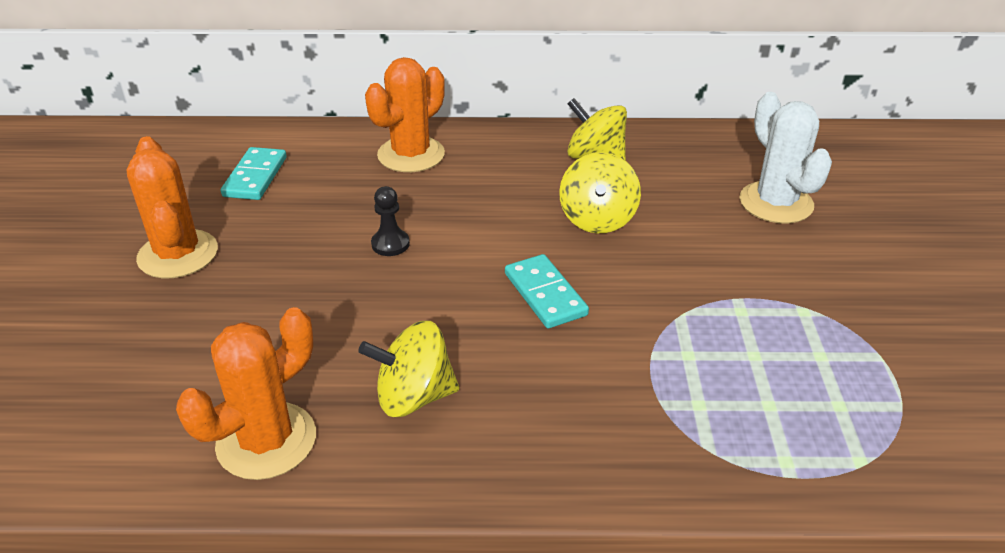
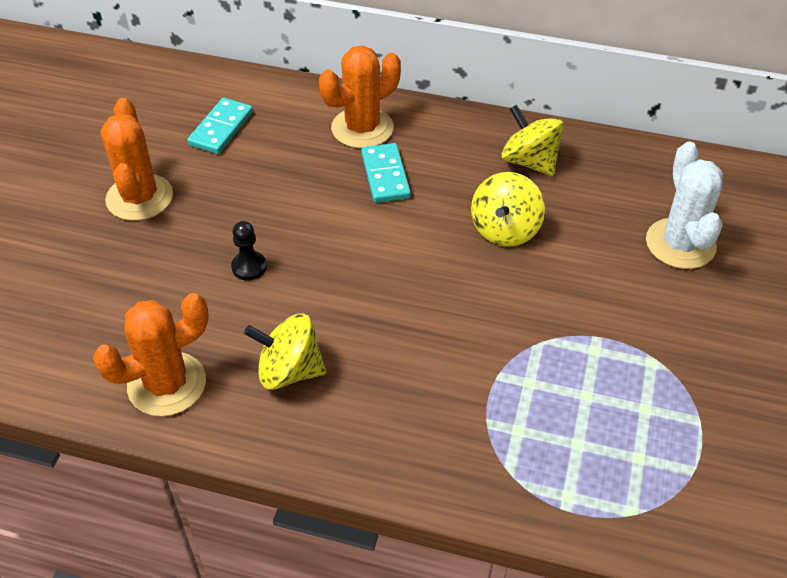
camera: 15 degrees right, 10 degrees up
black pawn [371,186,410,256] -> black pawn moved to [231,221,267,280]
turquoise domino [505,254,589,328] -> turquoise domino moved to [361,143,411,203]

